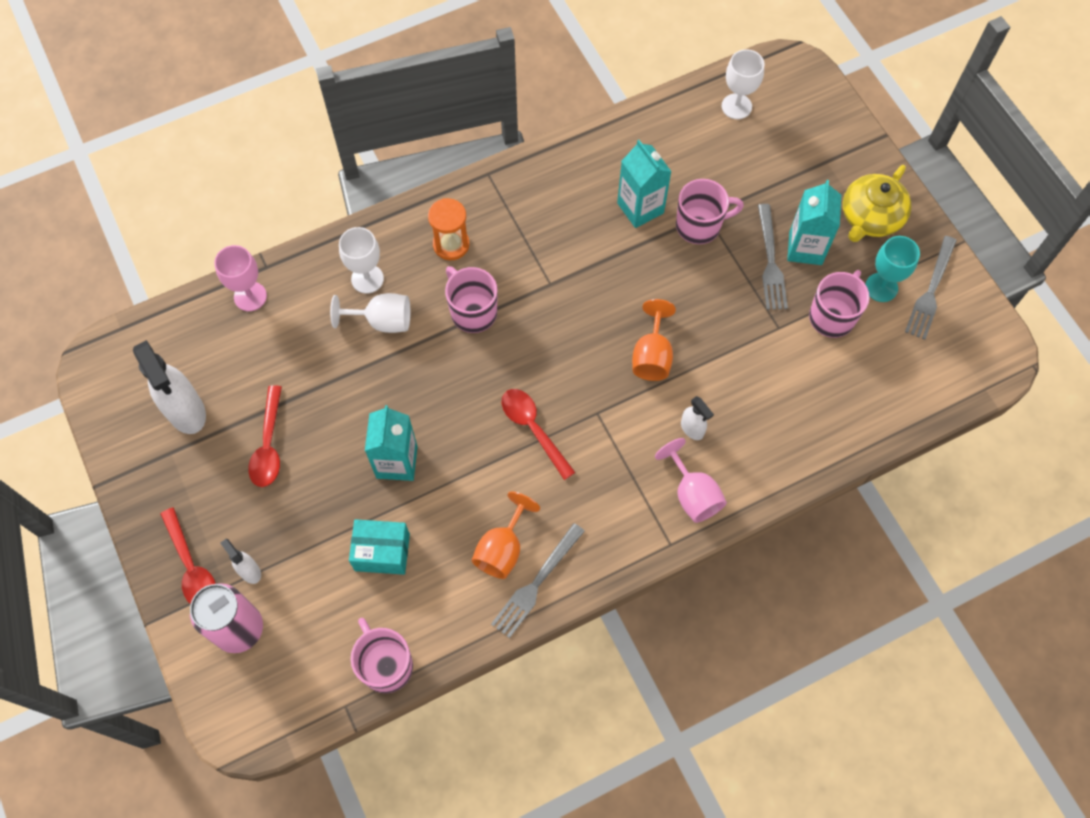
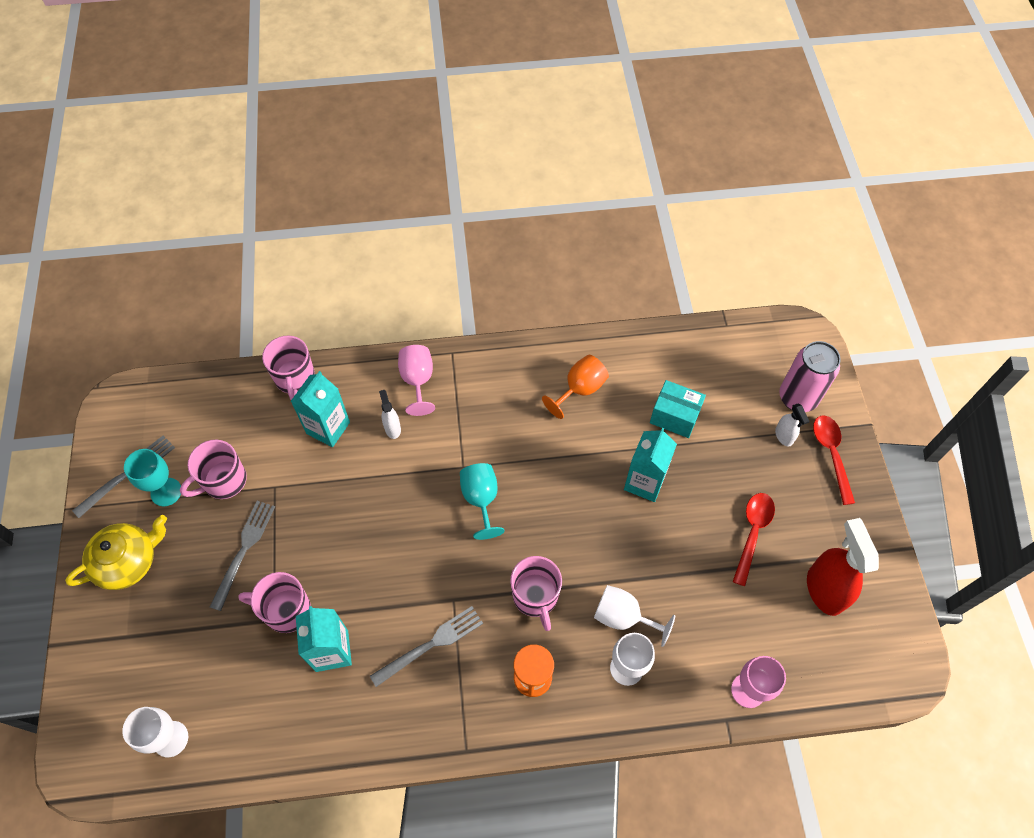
camera: 160 degrees left, 5 degrees down
white spray bottle [133,340,206,434] -> red spray bottle [807,518,879,616]
pink mug [350,618,413,693] -> pink mug moved to [262,336,315,400]
grey fork [491,523,585,638] -> grey fork moved to [370,606,483,687]
red spoon [502,389,576,480] -> none
orange goblet [632,299,676,381] -> none
turquoise carton [787,180,841,265] -> turquoise carton moved to [291,371,350,447]
none -> turquoise goblet [460,463,505,540]

